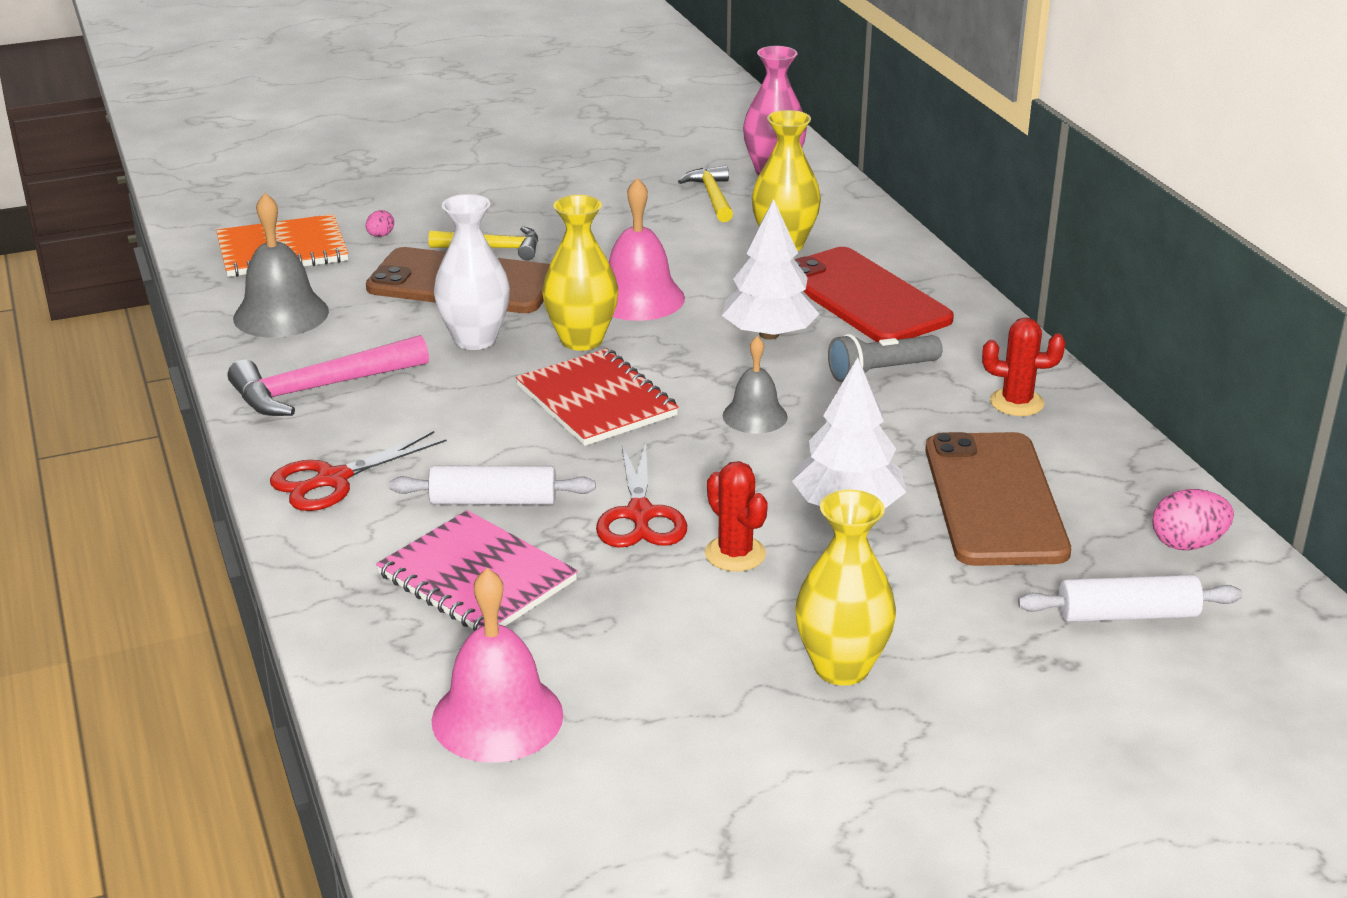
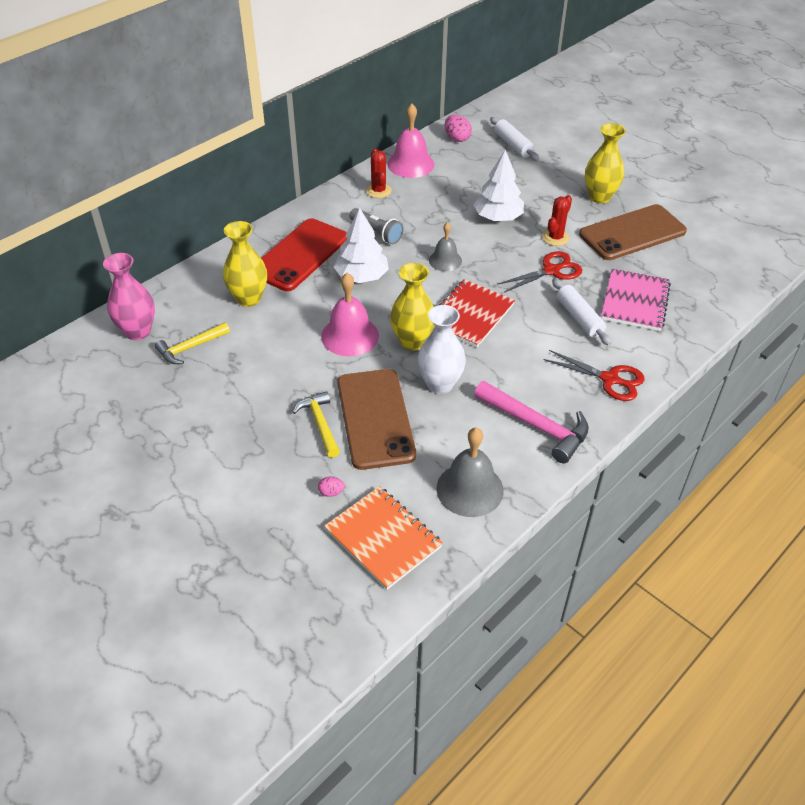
camera: 115 degrees left, 15 degrees up
pink bell [432,568,563,763] -> pink bell moved to [387,104,434,178]
brown phone [925,432,1071,566] -> brown phone moved to [579,204,687,260]

